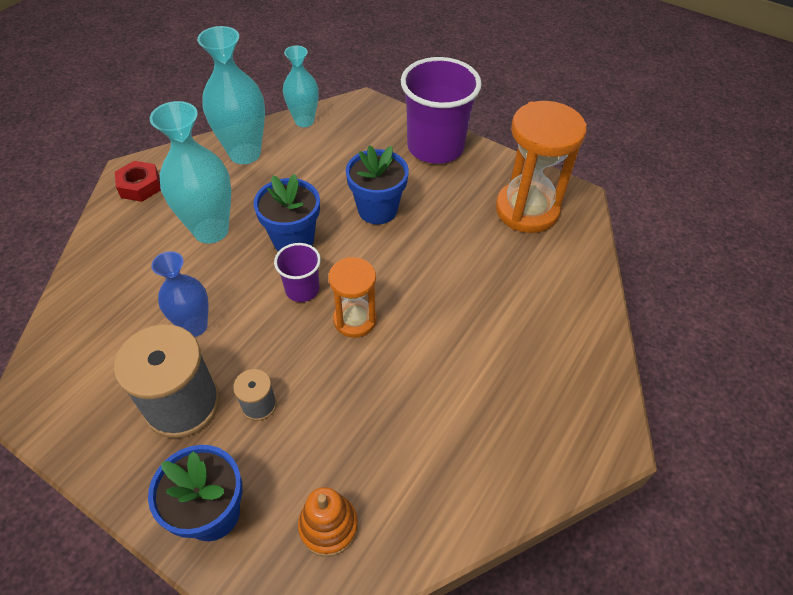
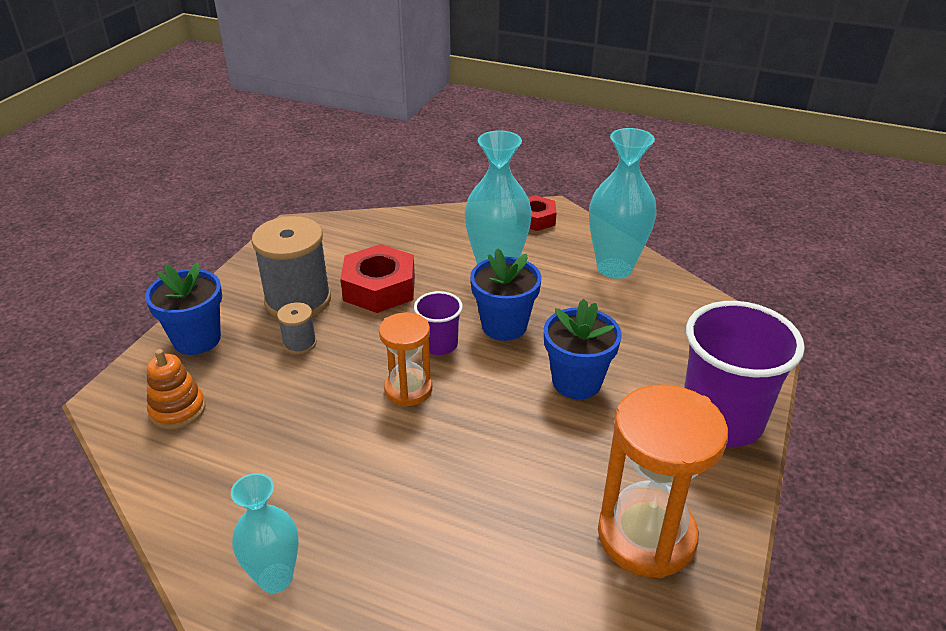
camera: 80 degrees right, 15 degrees down
blue vase [151,251,208,337] -> red nut [340,244,415,313]
turquoise vase [283,46,319,127] -> turquoise vase moved to [231,473,299,593]

